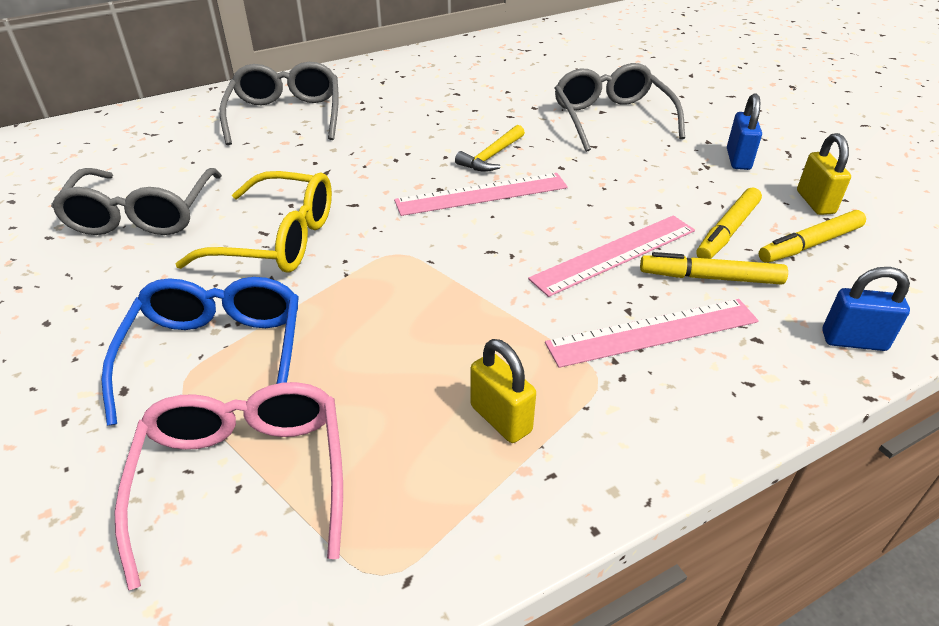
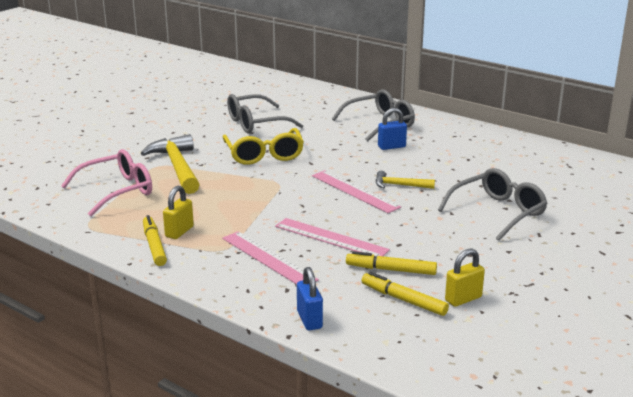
camera: 65 degrees right, 15 degrees down
blue glasses [101,277,299,426] -> yellow hammer [141,134,200,194]
yellow marker [640,252,788,285] -> yellow marker moved to [143,215,167,266]
blue padlock [727,94,762,170] -> blue padlock moved to [378,108,407,150]

